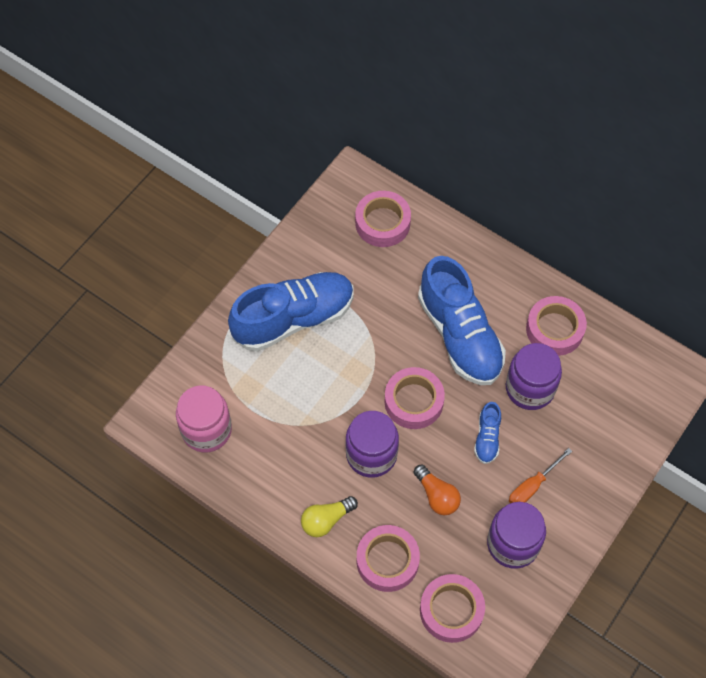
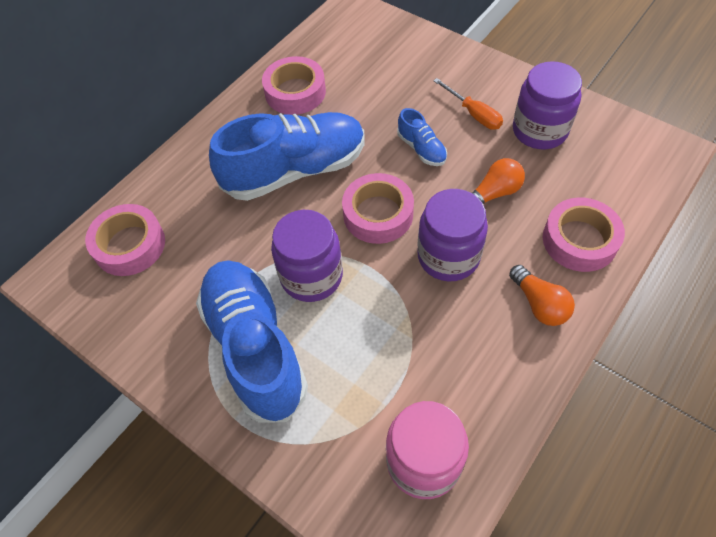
camera: 85 degrees left, 5 degrees down
yellow light bulb [301,496,358,537] -> orange light bulb [509,265,575,326]
pink tape [420,574,485,643] -> none
blue shoe [474,402,501,464] -> blue shoe turned 45 degrees clockwise [397,108,447,166]
purple jar [506,343,562,410] -> purple jar moved to [271,210,343,302]

